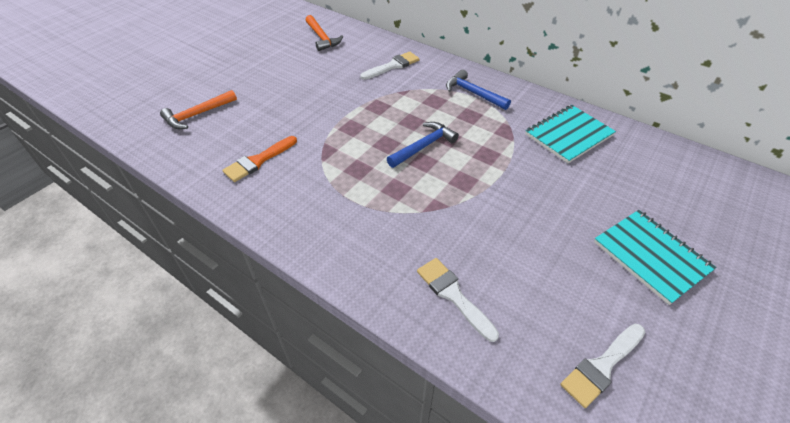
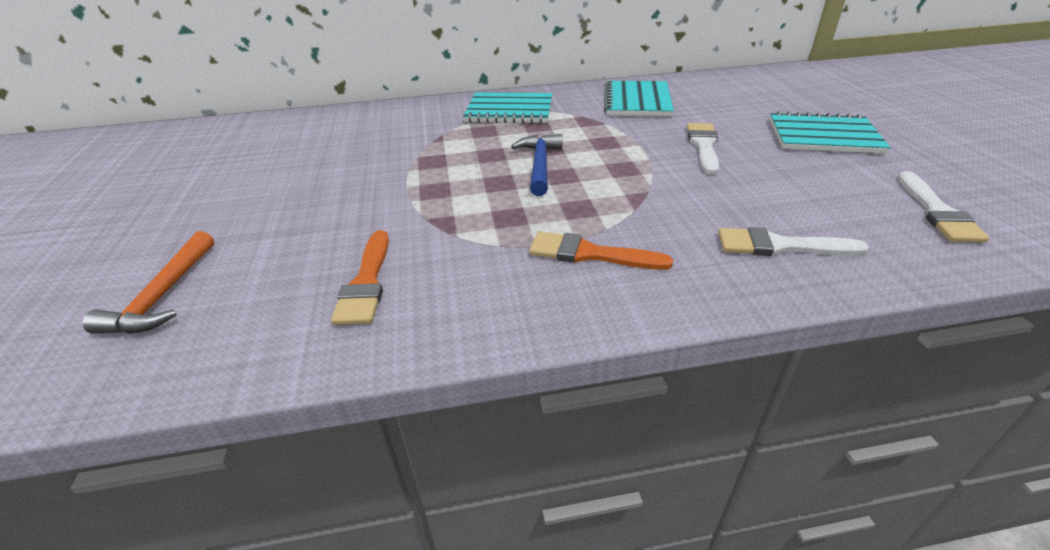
camera: 45 degrees left, 10 degrees down
orange hammer [306,15,343,51] -> none
white brush [360,52,419,80] -> white brush moved to [687,123,719,175]
blue hammer [446,69,511,110] -> turquoise notebook [463,92,552,124]
none -> orange brush [529,231,673,270]

